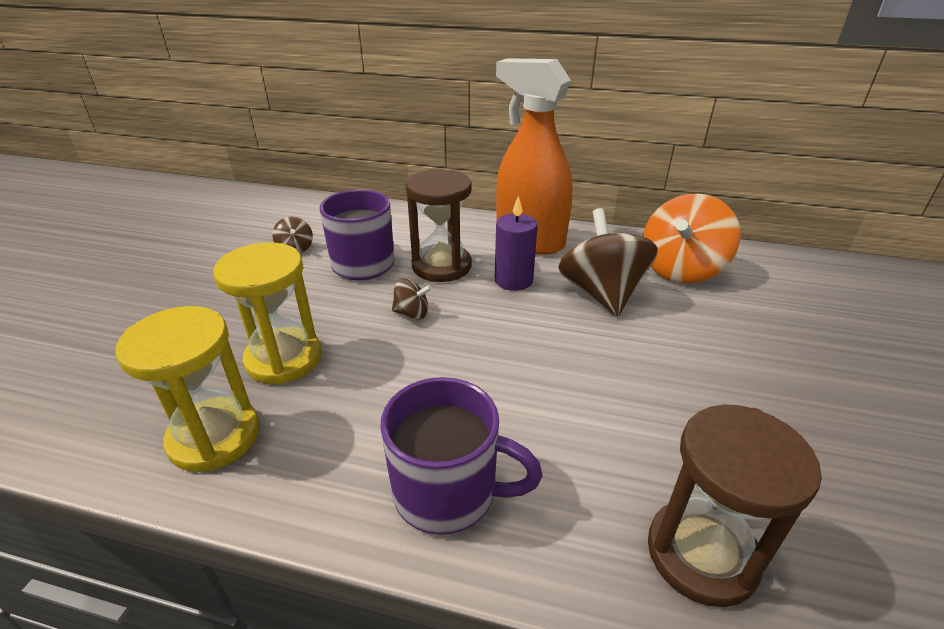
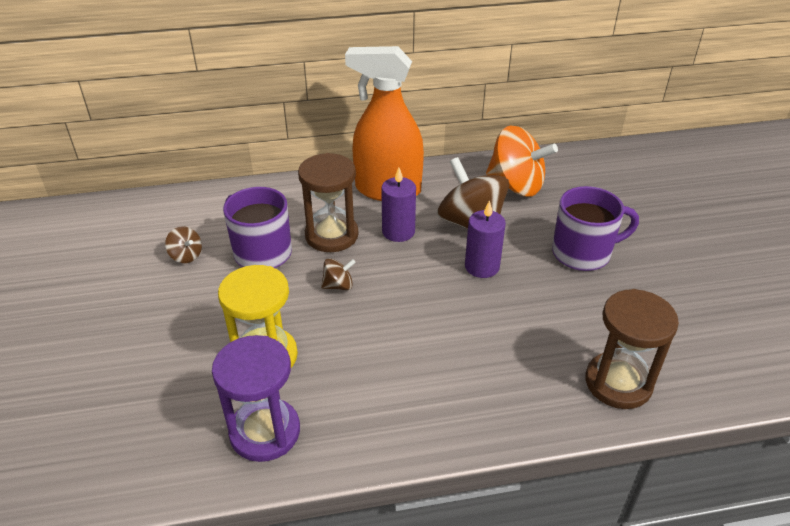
camera: 25 degrees left, 5 degrees up
yellow hourglass [115,306,260,472] -> purple hourglass [212,335,300,462]
purple mug [380,377,543,535] -> purple mug moved to [552,186,639,271]
orange spinning top [643,193,741,283] -> orange spinning top turned 75 degrees counterclockwise [486,126,558,197]
none -> purple candle [465,200,506,278]

